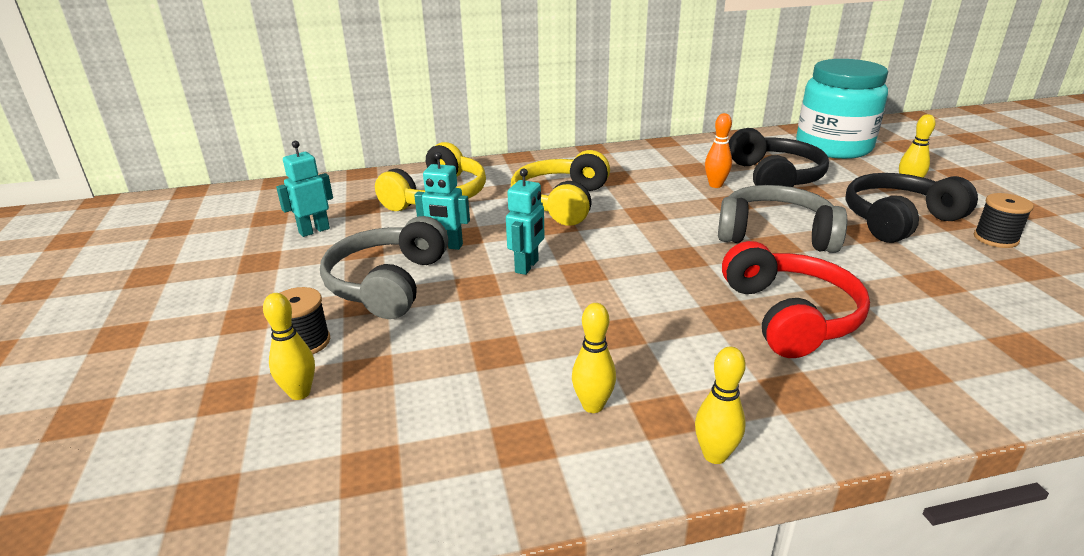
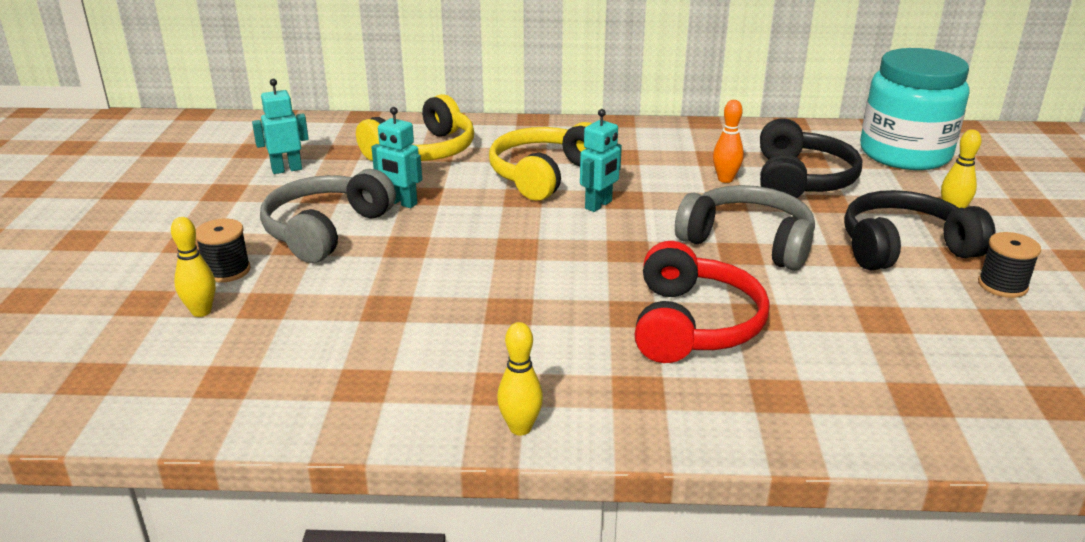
camera: 15 degrees right, 0 degrees up
turquoise robot [506,168,544,275] -> turquoise robot moved to [580,109,622,212]
yellow bowling pin [572,303,616,413] -> none

